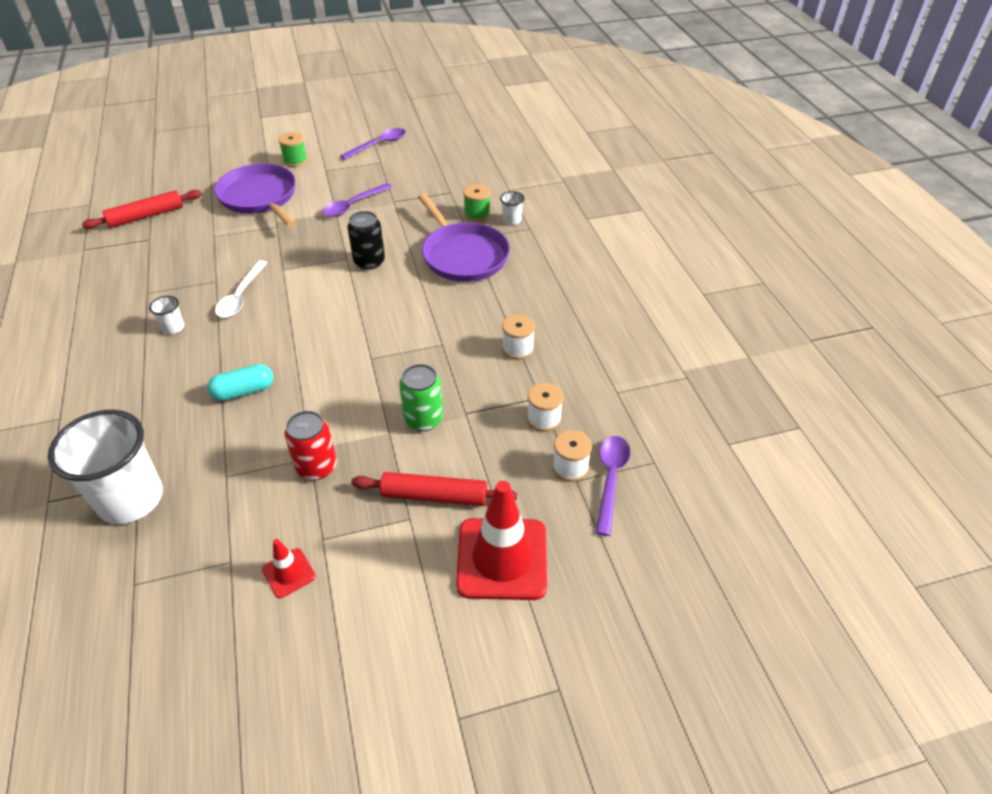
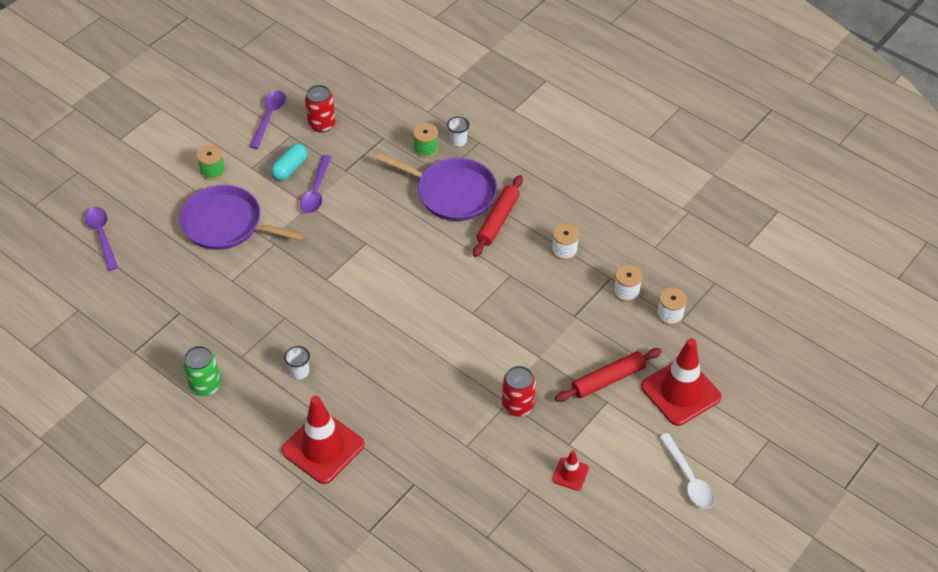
camera: 35 degrees left, 5 degrees up
white cup [48,410,163,524] -> none
red rolling pin [82,190,202,229] -> red rolling pin moved to [473,175,523,257]
turquoise capsule [207,364,273,401] -> turquoise capsule moved to [271,144,308,181]
white spoon [215,260,267,318] -> white spoon moved to [659,433,715,509]
black can [347,211,385,270] -> none
green can [399,364,443,431] -> green can moved to [183,346,221,396]
purple spoon [596,436,630,536] -> purple spoon moved to [85,207,118,271]
none -> red traffic cone [282,396,364,484]
none -> red can [305,85,336,133]

